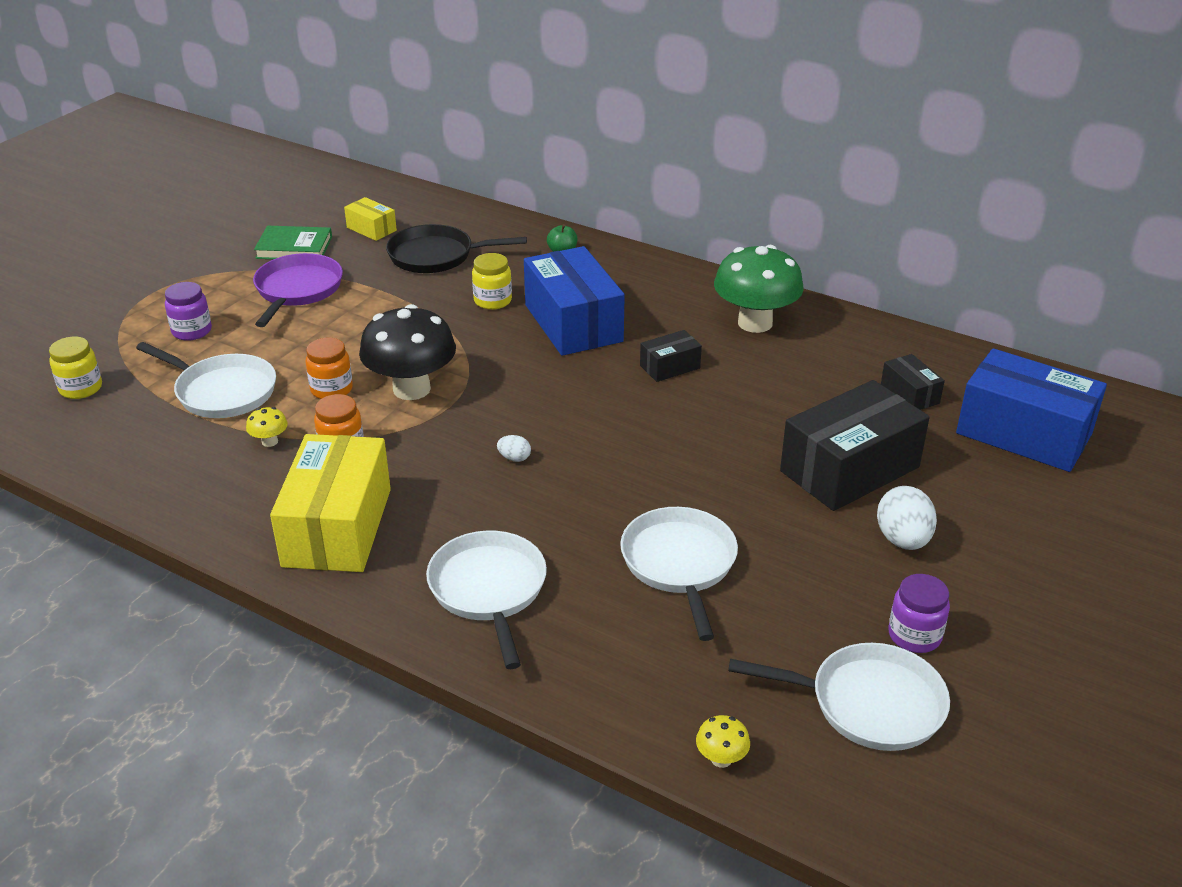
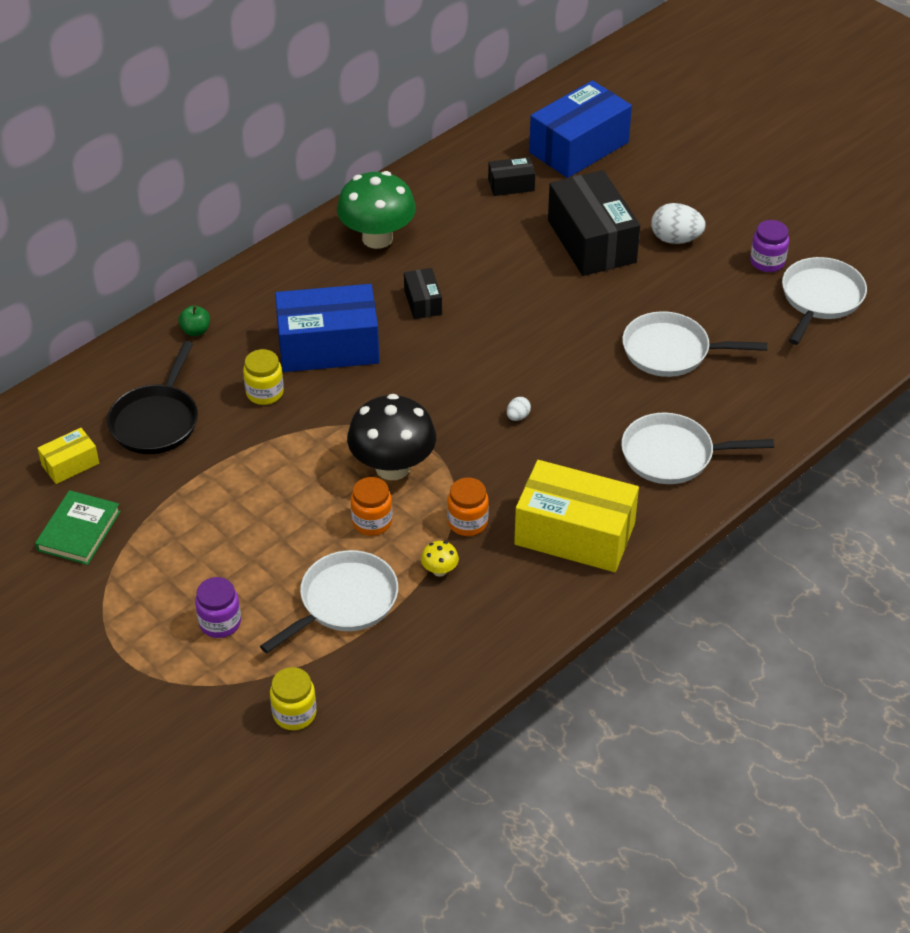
camera: 75 degrees left, 10 degrees up
purple pan [253,253,343,327] -> none
yellow mushroom [696,715,750,768] -> none

